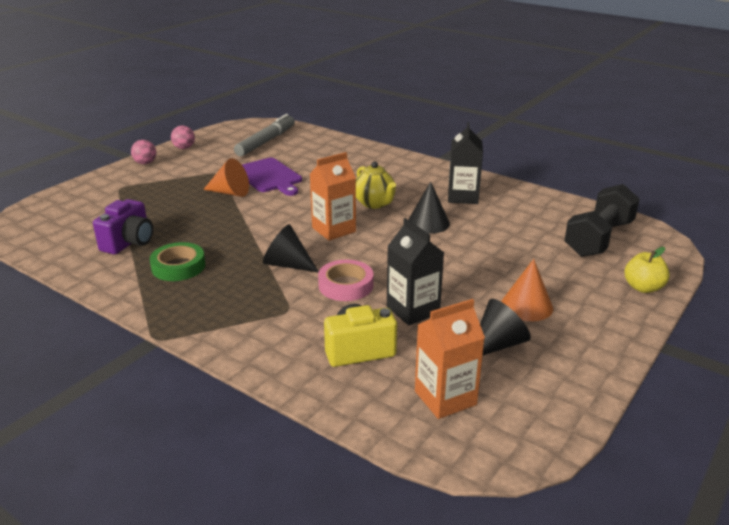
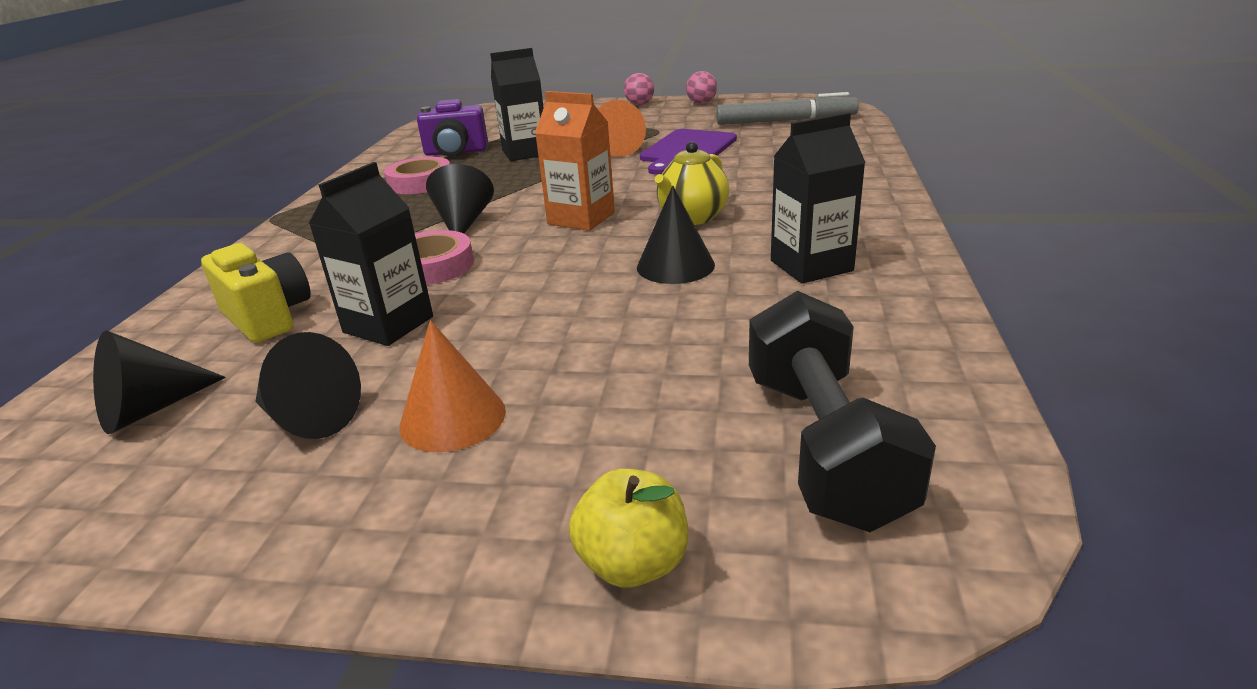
camera: 65 degrees right, 0 degrees up
green tape [150,242,205,281] -> pink tape [384,157,450,194]
orange carton [415,299,485,419] -> black cone [93,330,226,434]
black dumbbell [564,184,640,257] -> black dumbbell turned 75 degrees clockwise [749,291,936,532]
none -> black carton [490,48,544,161]

